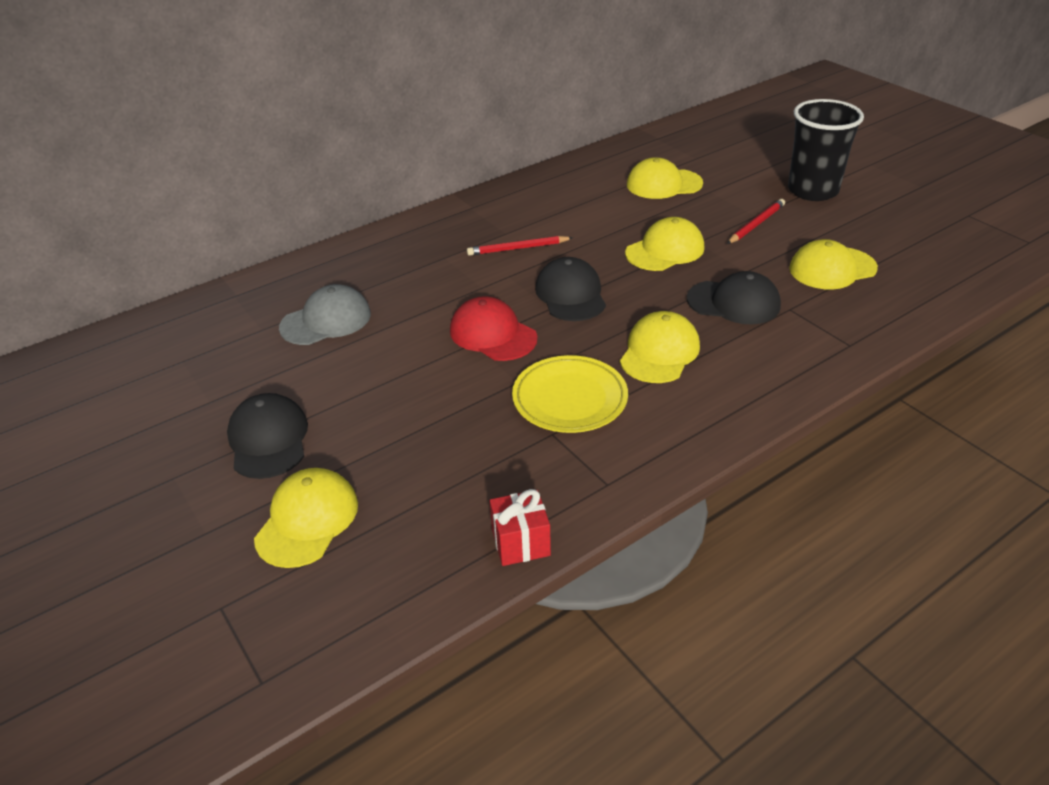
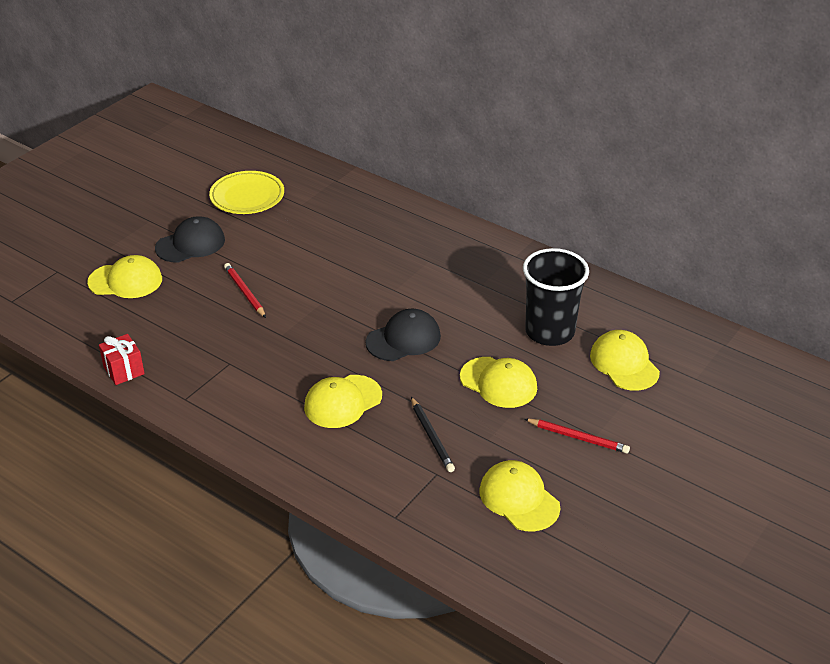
camera: 70 degrees right, 0 degrees up
grey cap [279,284,371,345] -> none
red cap [450,296,538,361] -> none
red pencil [467,236,573,256] -> red pencil moved to [224,263,266,318]
yellow plate [512,355,628,433] -> yellow plate moved to [209,171,284,214]
yellow cap [620,311,700,383] -> yellow cap turned 135 degrees clockwise [304,375,382,428]
black cap [687,271,781,325] -> black pencil [411,397,455,472]
black cup [788,99,864,201] -> black cup moved to [523,248,589,346]

